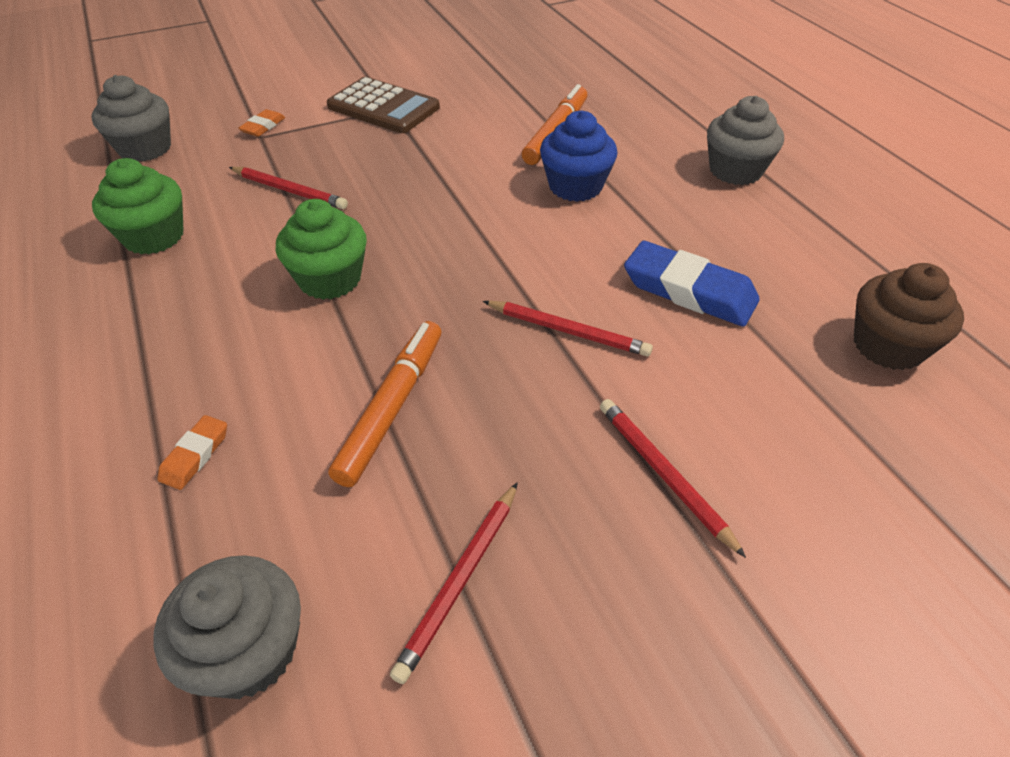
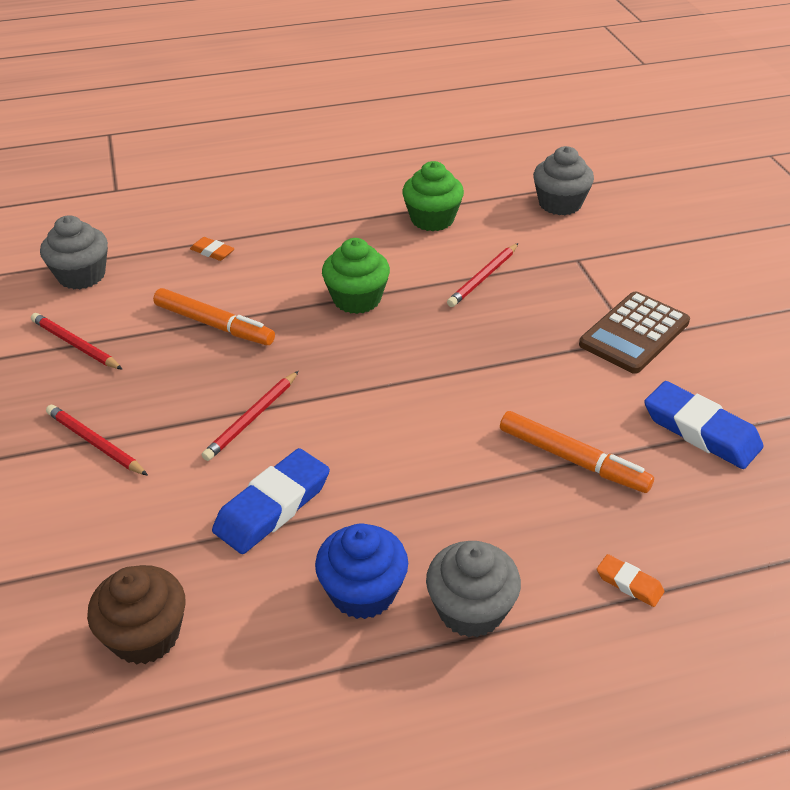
camera: 100 degrees right, 5 degrees down
orange eraser [238,109,285,137] -> orange eraser moved to [597,554,664,607]
blue cupcake [540,111,617,202] -> blue cupcake moved to [315,523,408,619]
red pencil [600,399,746,558] -> red pencil turned 120 degrees counterclockwise [46,405,148,476]
none -> blue eraser [644,381,764,469]

